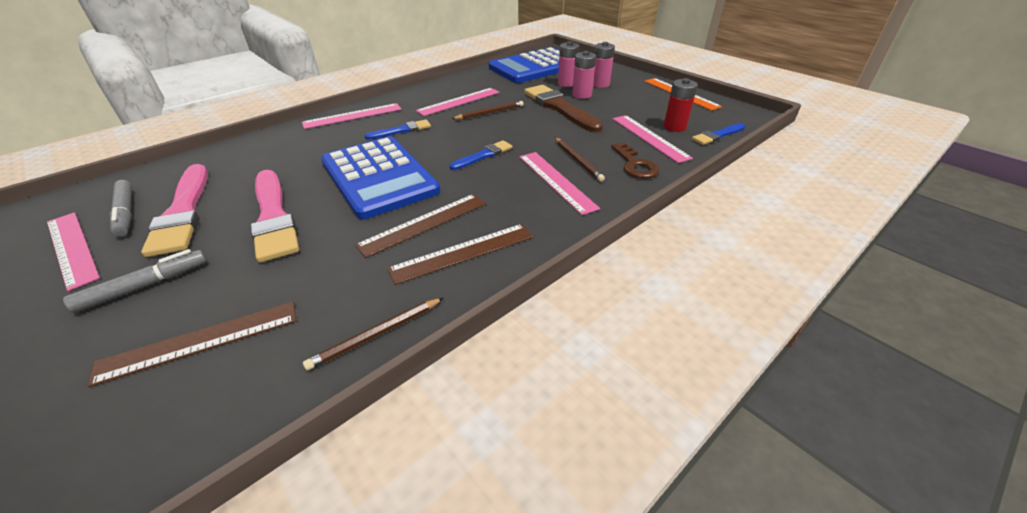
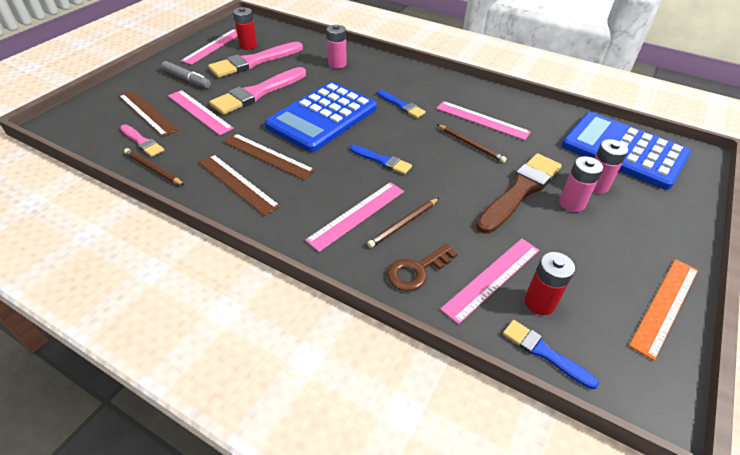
camera: 70 degrees right, 5 degrees up
grey marker [109,180,132,237] -> red battery [233,7,257,50]
pink ruler [302,103,401,129] -> pink ruler moved to [168,90,234,135]
pink battery [593,42,615,88] -> pink battery moved to [327,25,347,69]
none -> pink brush [120,124,164,157]

